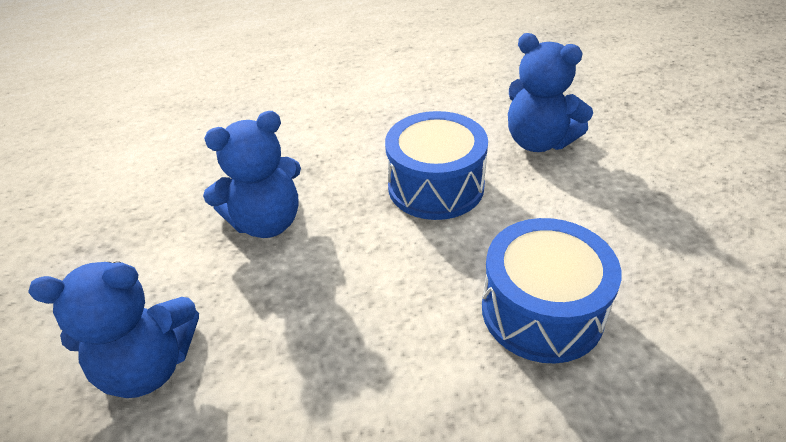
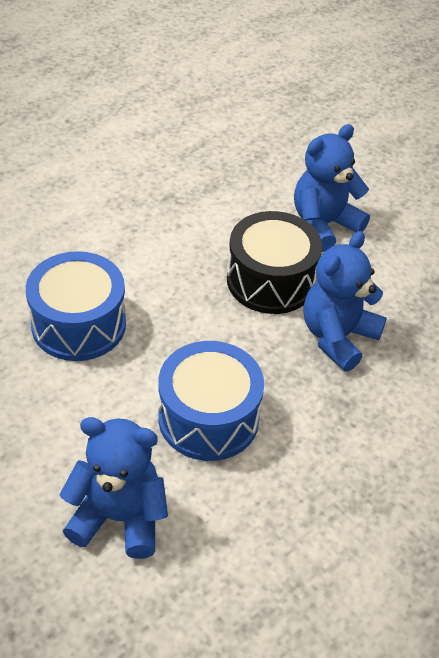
camera: 150 degrees right, 5 degrees up
none -> black drum [227,211,322,314]

